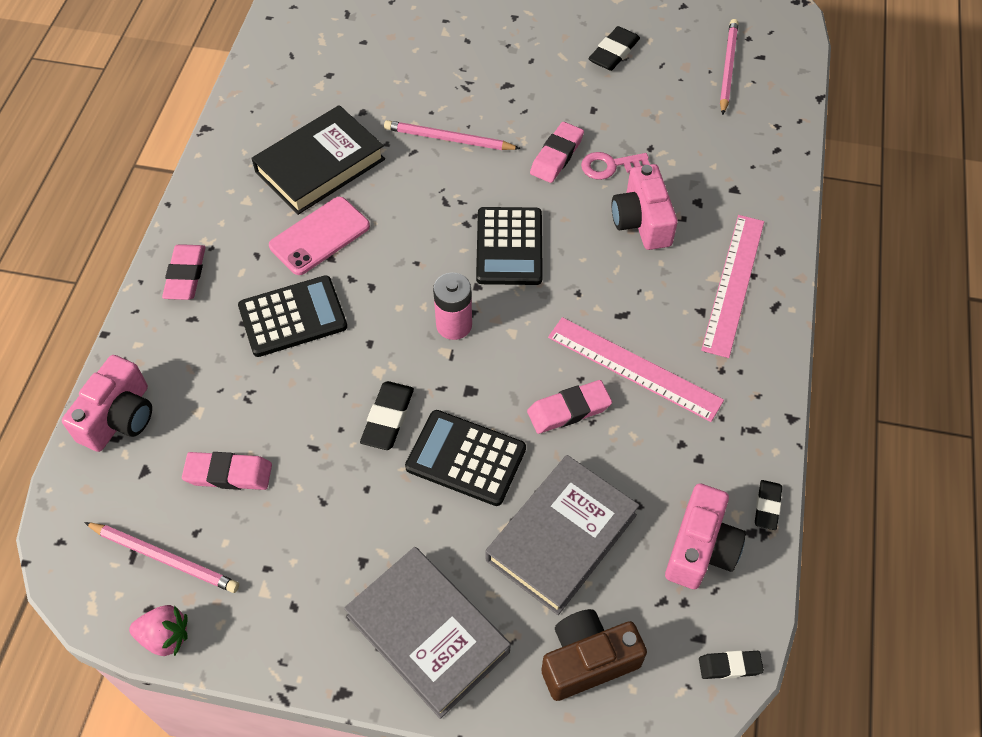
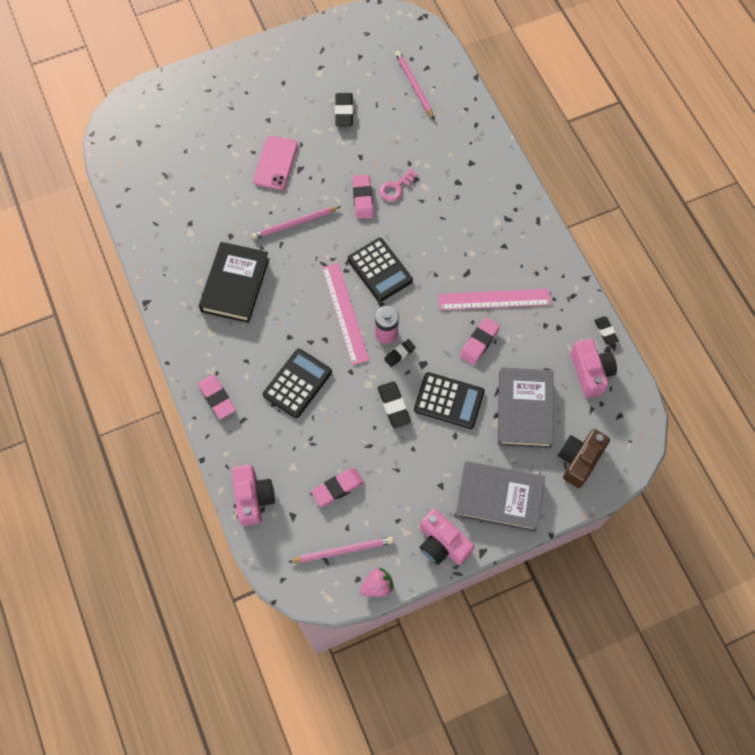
camera: 35 degrees left, 10 degrees up
pink phone [269,197,370,275] -> pink phone moved to [253,136,298,190]
black calculator [405,410,526,506] -> black calculator turned 150 degrees counterclockwise [414,372,485,429]
pink camera [612,164,678,250] -> pink camera moved to [420,509,475,565]
black eraser [699,651,764,679] -> black eraser moved to [384,339,416,367]
pink ruler [701,215,764,358] -> pink ruler moved to [322,263,369,365]

